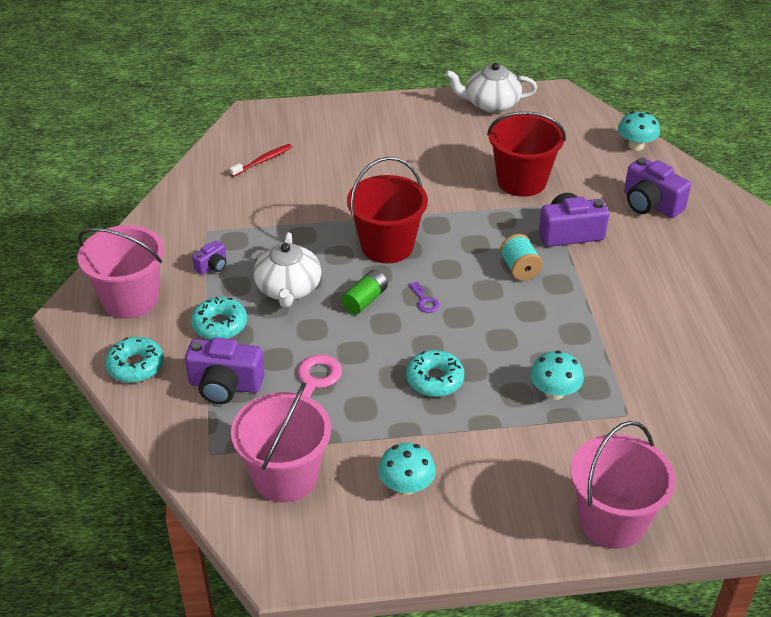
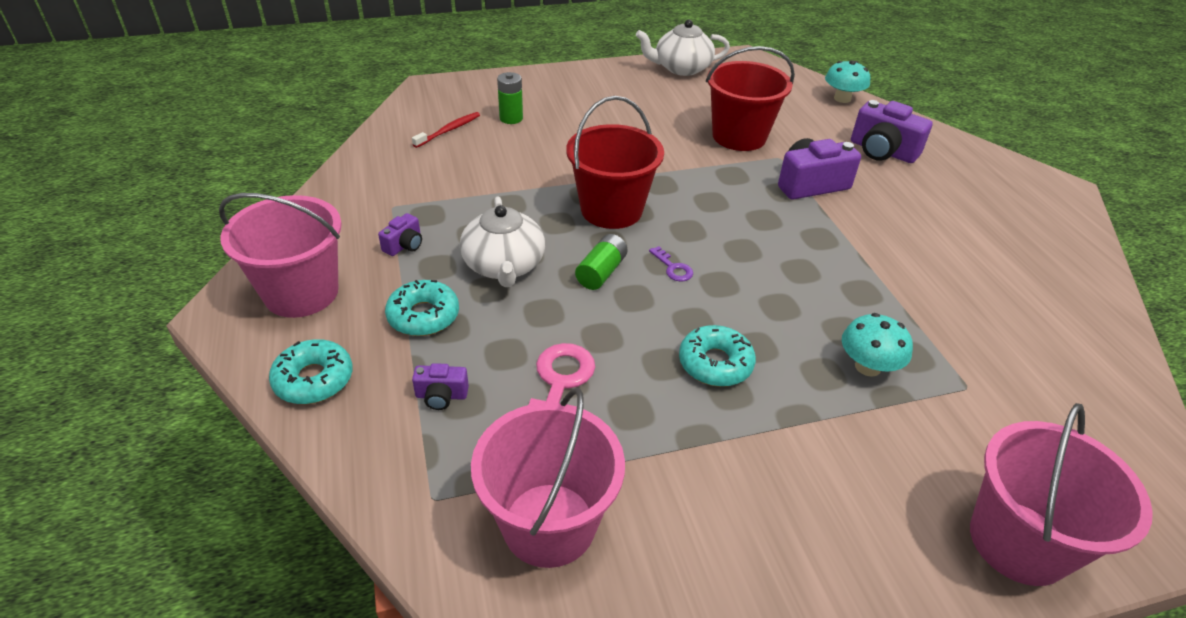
camera: 10 degrees left, 0 degrees up
purple camera [185,337,265,404] -> purple camera [412,363,469,410], size x0.52
turquoise mushroom [378,443,436,495] -> none
turquoise spool [500,234,543,281] -> none
none -> green battery [497,72,523,124]

